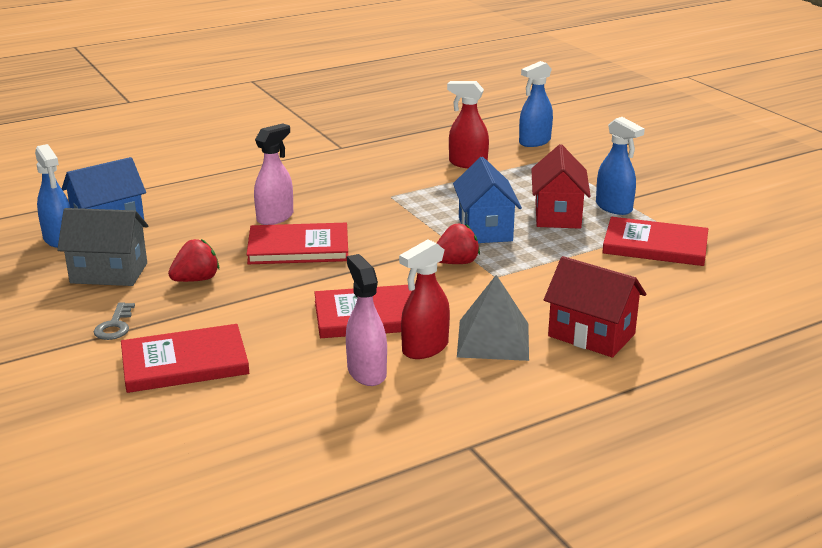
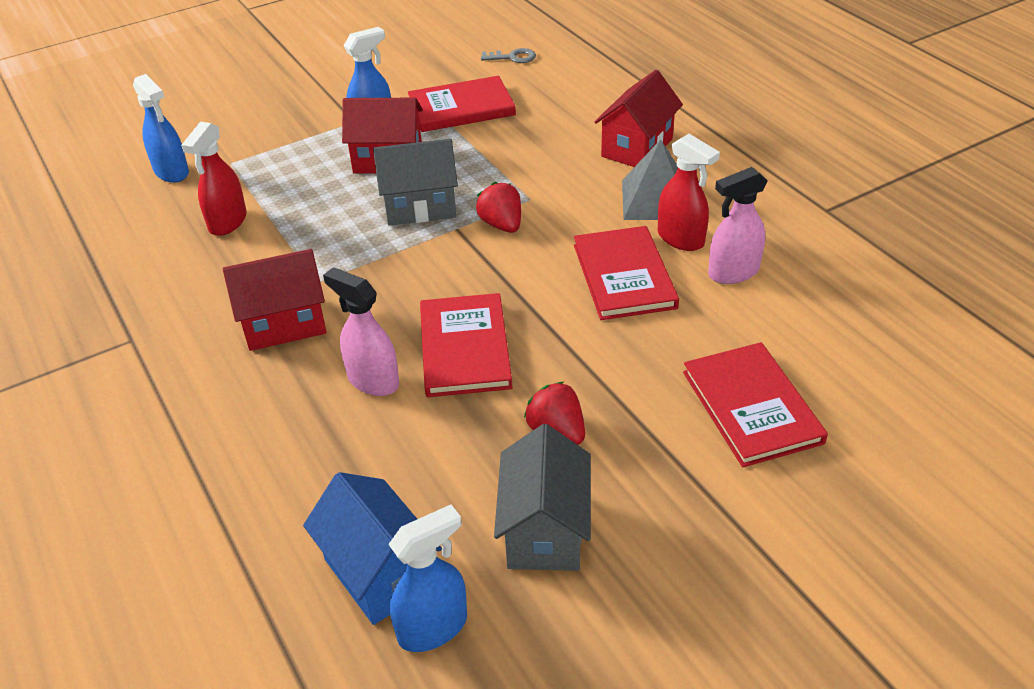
camera: 90 degrees left, 15 degrees up
grey key [94,302,135,340] -> grey key moved to [481,48,536,63]
blue house [453,157,522,243] -> grey house [373,139,458,226]
red book [602,217,708,266] -> red book turned 60 degrees clockwise [408,76,516,132]
none -> red house [223,249,327,351]

